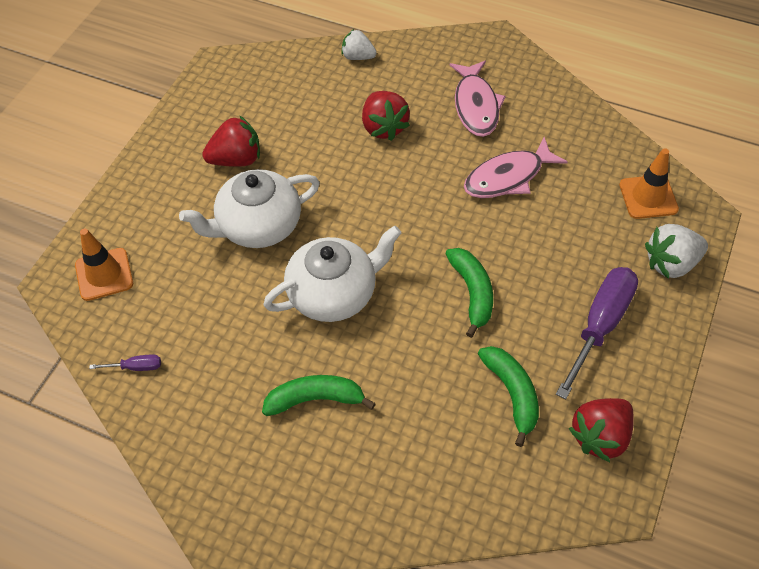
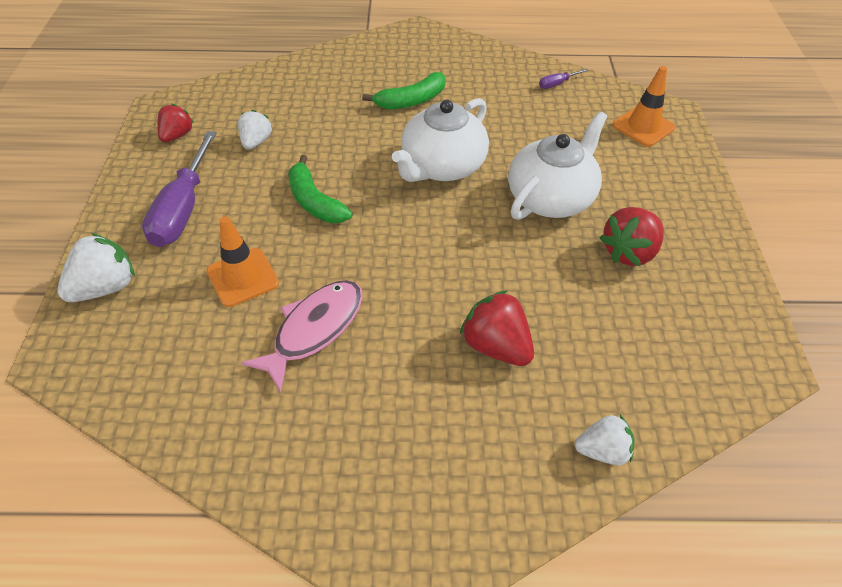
camera: 155 degrees right, 5 degrees down
pink fish [449,61,506,137] -> none
green banana [478,346,539,447] -> white strawberry [238,110,273,150]
red strawberry [569,398,634,462] -> red strawberry [158,104,194,142], size x0.66
orange traffic cone [619,148,679,219] -> orange traffic cone moved to [207,216,279,307]

